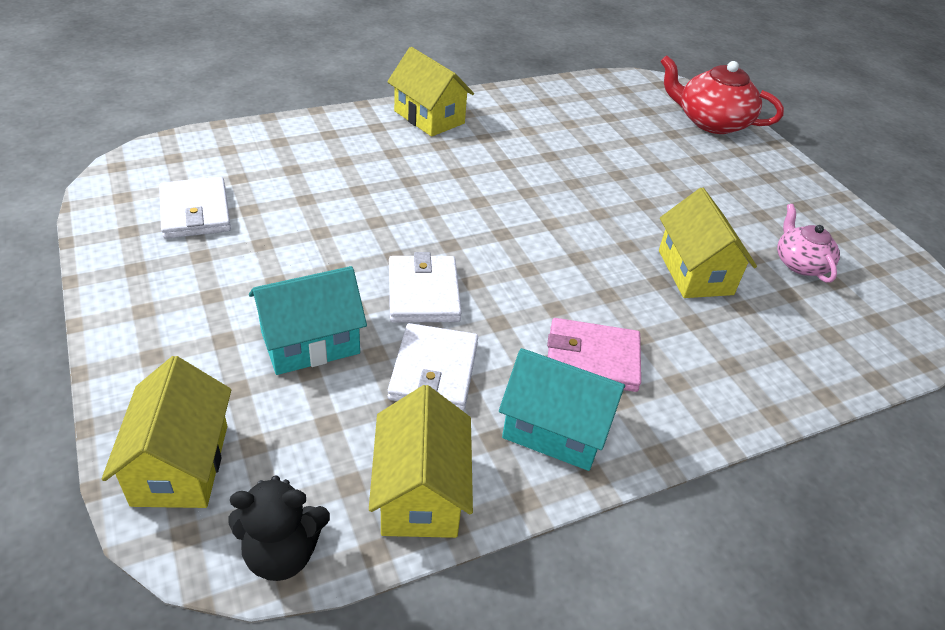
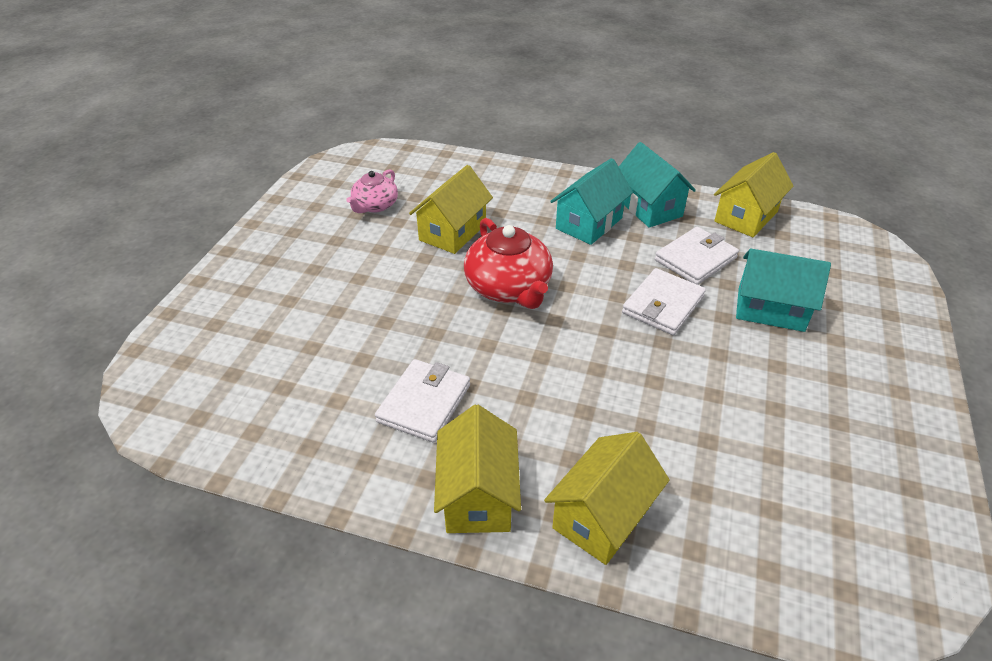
camera: 135 degrees left, 0 degrees up
yellow house [102,356,231,508] -> yellow house moved to [544,432,670,565]
white wallet [159,177,231,239] -> white wallet moved to [375,359,470,443]
black teddy bear [228,475,330,581] -> none
pink wallet [547,318,641,392] -> turquoise house [550,158,633,245]
red teapot [660,55,784,134] -> red teapot moved to [464,218,553,309]

